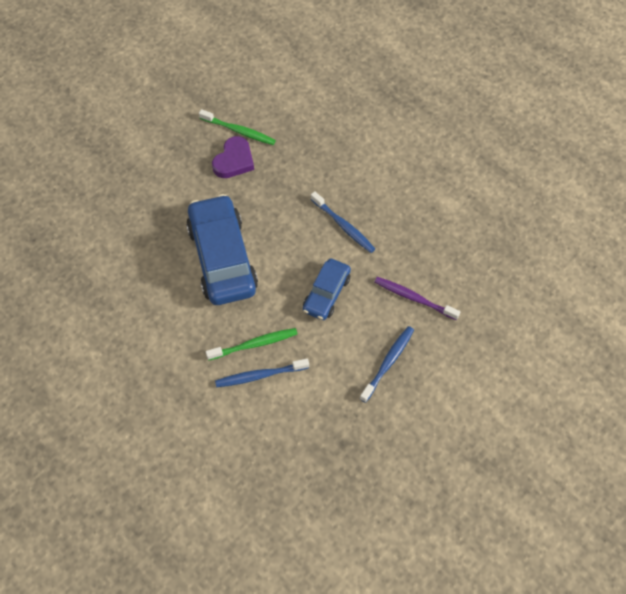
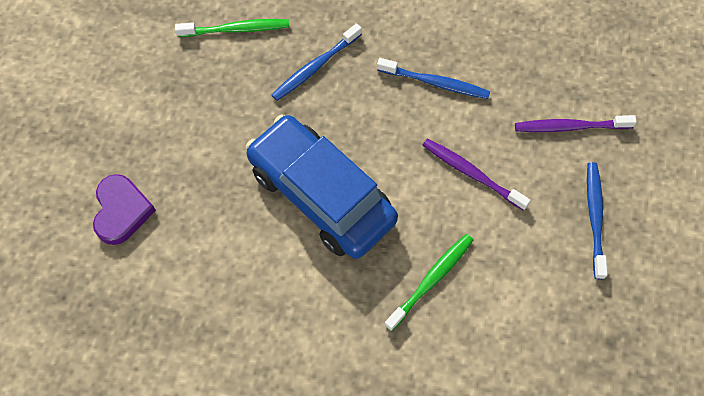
camera: 30 degrees left, 5 degrees up
purple heart [212,136,254,178] -> purple heart moved to [93,174,156,245]
blue toothbrush [215,359,309,387] -> blue toothbrush moved to [272,23,362,101]
blue car [303,259,351,320] -> purple toothbrush [423,138,531,211]

